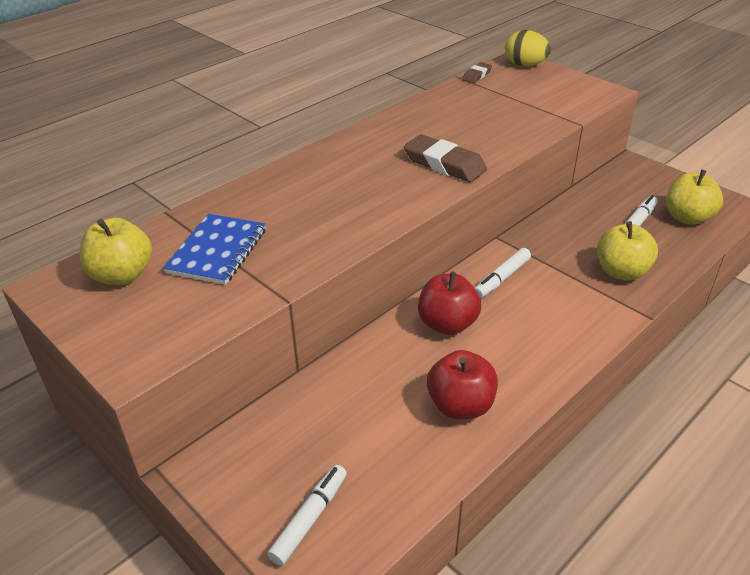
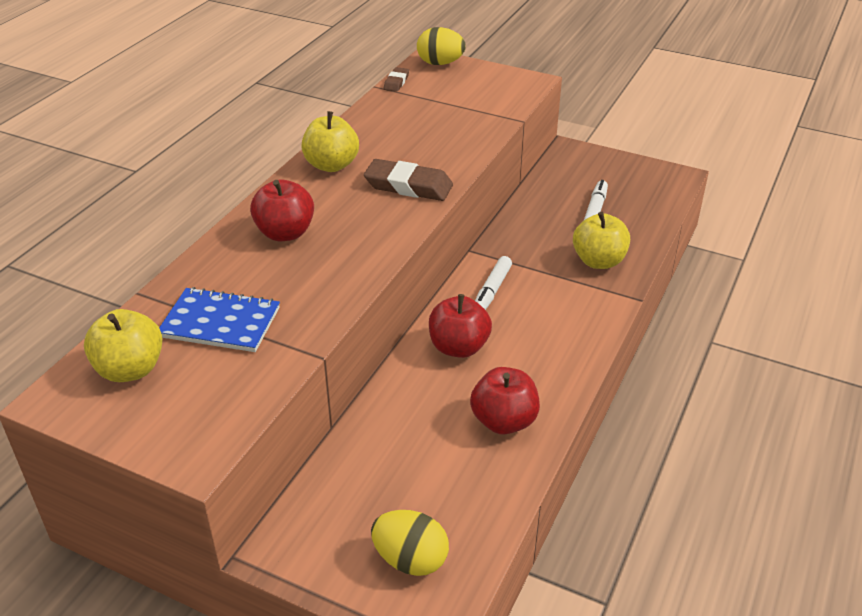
camera: 20 degrees left, 0 degrees up
blue notebook [163,214,266,285] -> blue notebook turned 75 degrees counterclockwise [159,287,280,352]
white marker [267,465,347,566] -> yellow egg [371,510,449,576]
yellow apple [666,169,723,225] -> yellow apple moved to [301,111,359,172]
none -> red apple [250,179,314,241]

